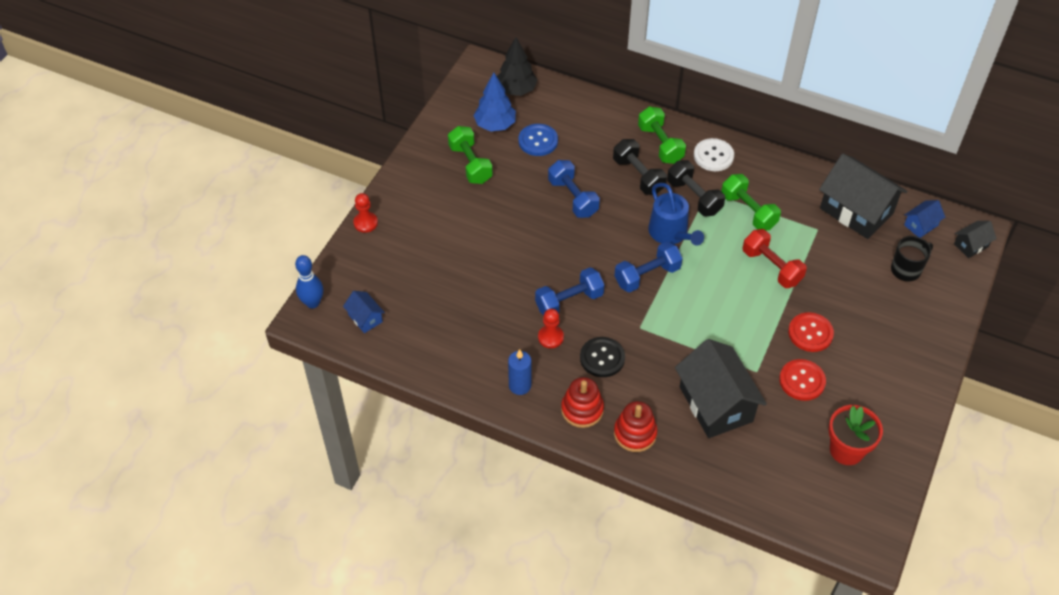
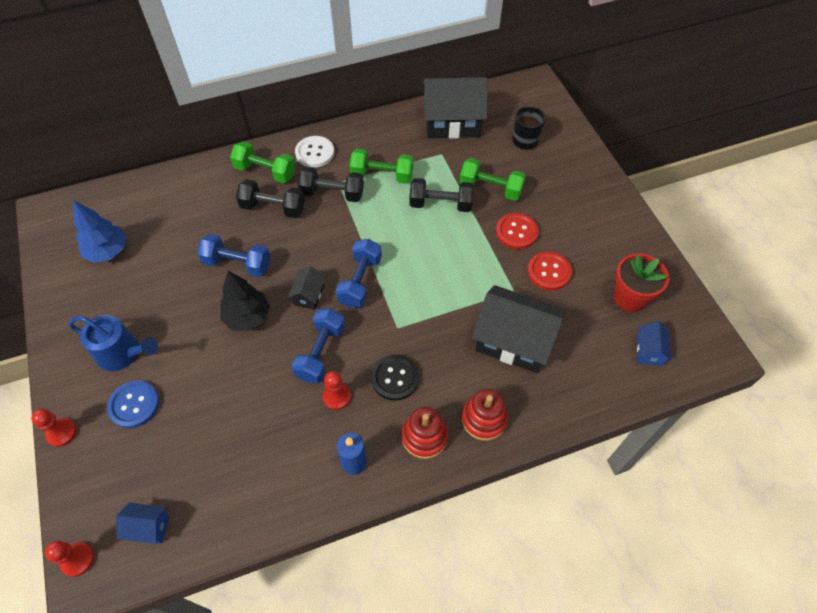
camera: 45 degrees left, 5 degrees up
blue bowling pin [295,255,323,308] -> red pawn [45,540,94,577]
green dumbbell [448,126,493,184] -> green dumbbell moved to [459,158,526,201]
black tree [497,37,538,96] -> black tree moved to [220,271,270,331]
blue button [519,124,558,156] -> blue button moved to [107,380,159,428]
blue watering can [648,183,704,246] -> blue watering can moved to [69,315,158,371]
red dumbbell [743,229,807,288] -> black dumbbell [409,178,474,212]
blue house [904,200,945,238] -> blue house moved to [637,321,672,366]
black house [954,221,997,258] -> black house moved to [288,266,326,310]

